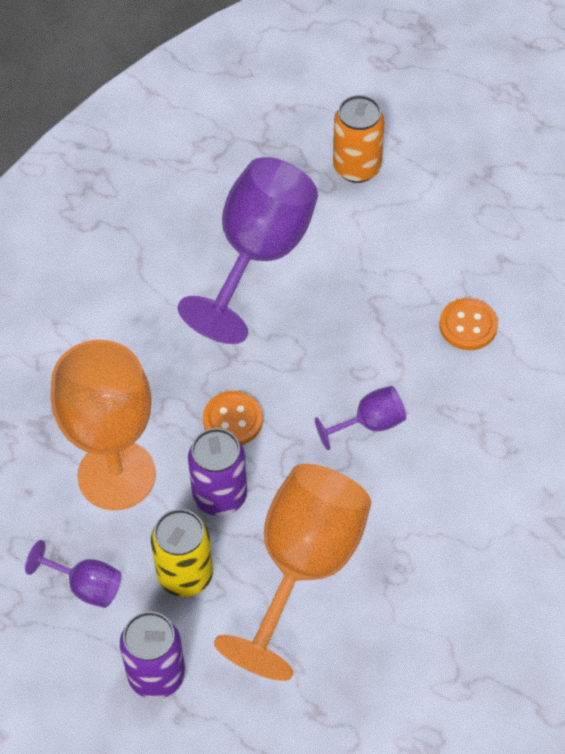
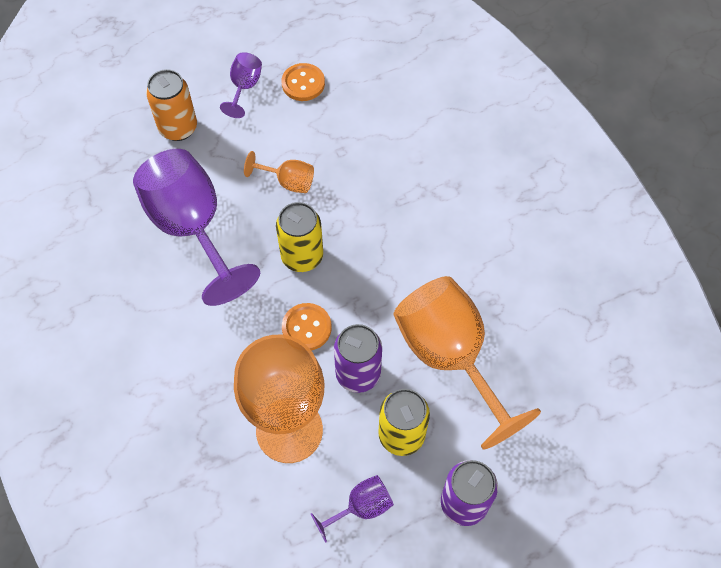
camera: 55 degrees left, 5 degrees up
purple goblet [315,386,406,450] -> purple goblet moved to [220,52,262,118]
orange button [439,298,498,350] -> orange button moved to [281,63,325,101]
none -> orange goblet [244,151,314,193]
none -> yellow can [276,202,323,272]

